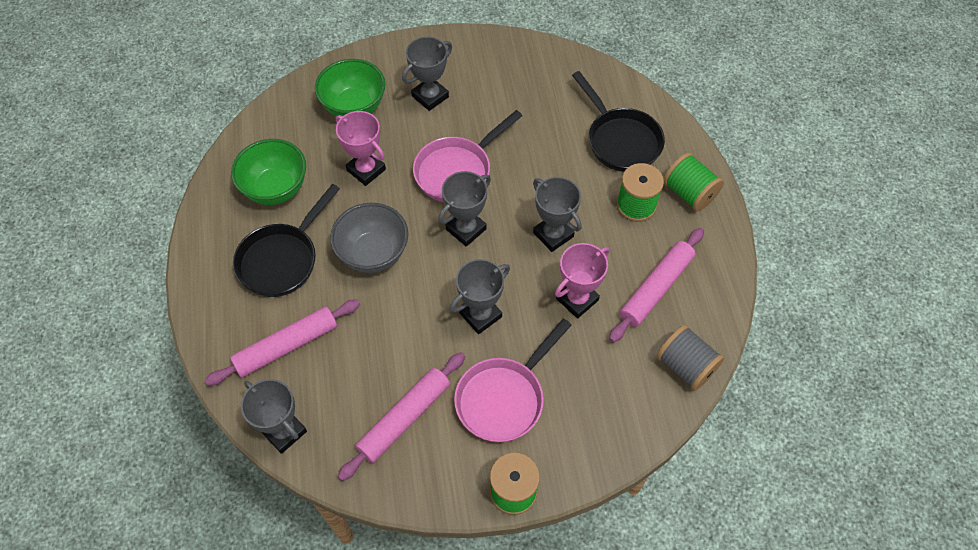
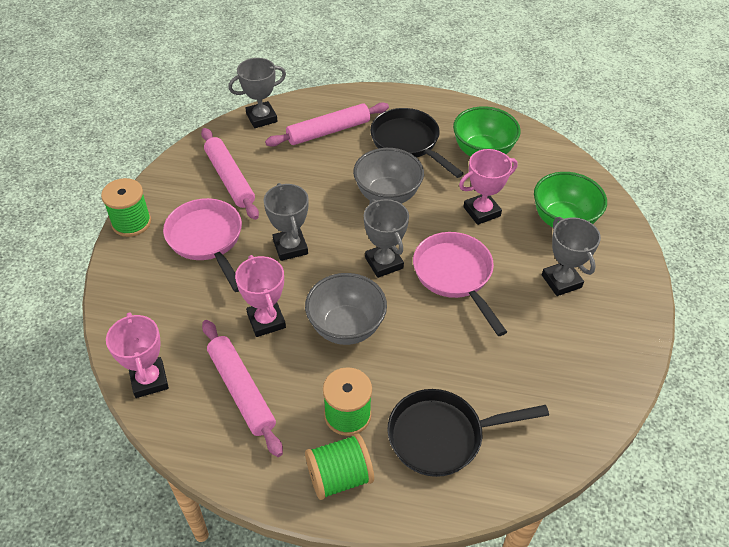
camera: 110 degrees right, 10 degrees down
pink rolling pin [205,299,360,385] -> pink rolling pin turned 75 degrees clockwise [265,102,389,147]
grey trophy [533,177,582,252] -> grey bowl [305,273,387,345]
grey spool [656,325,725,391] -> pink trophy [106,312,169,398]

